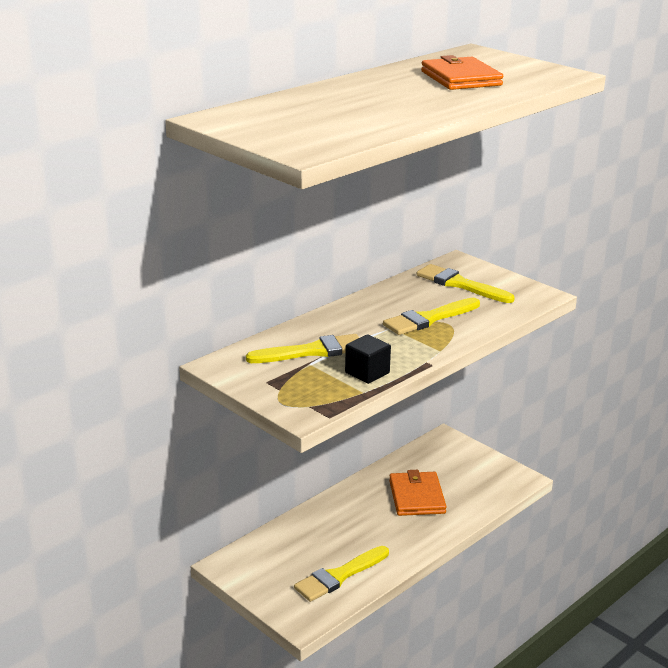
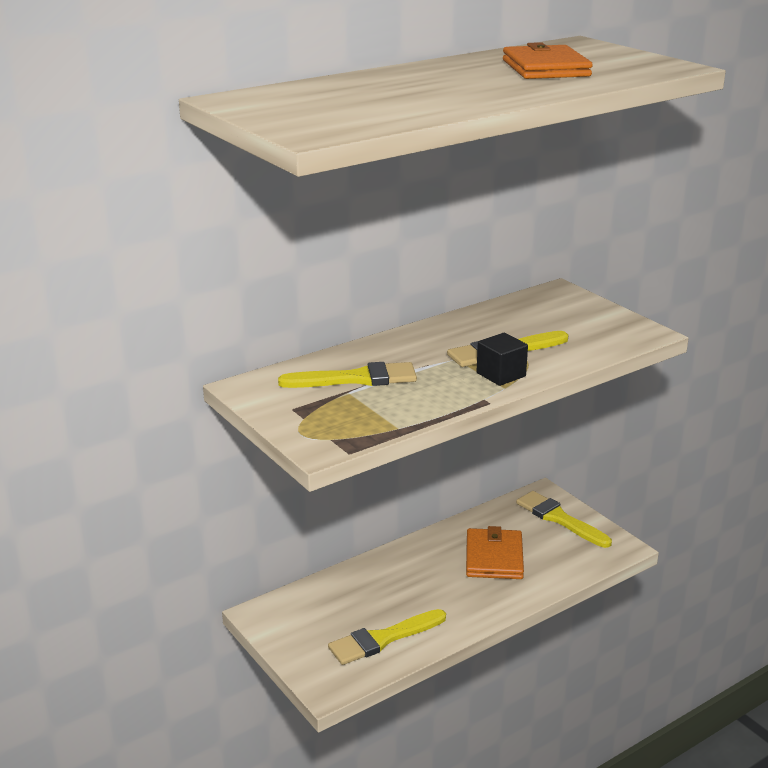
camera: 10 degrees right, 0 degrees up
black cube [345,334,391,384] -> black cube moved to [477,333,528,386]
yellow brush [417,264,515,303] -> yellow brush moved to [516,491,612,548]

